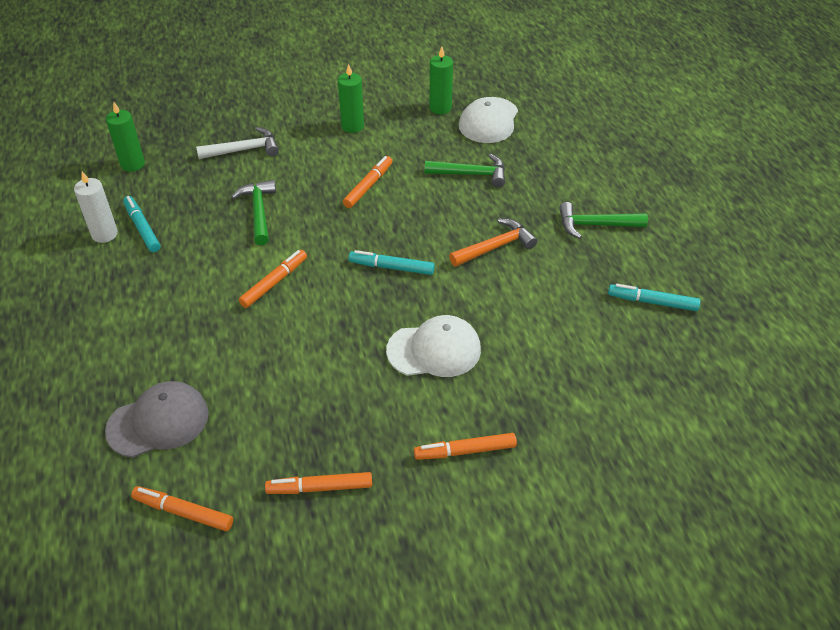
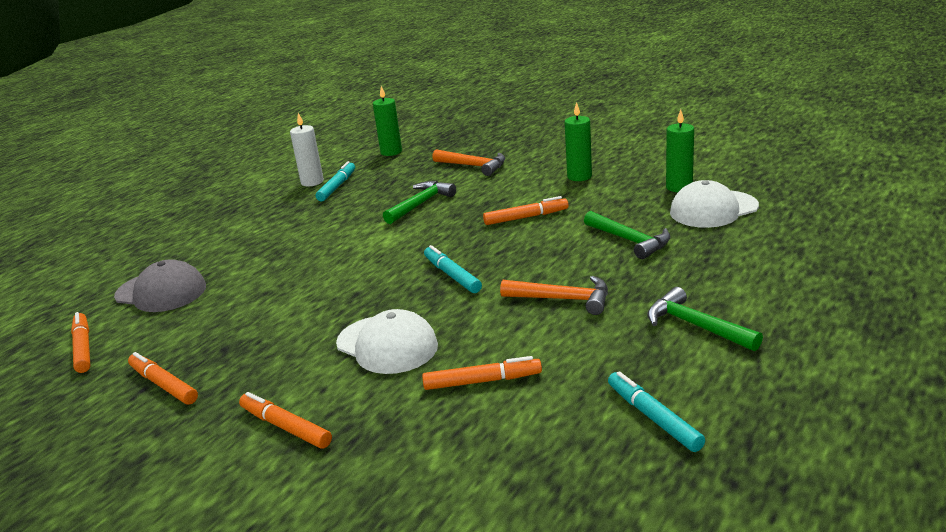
camera: 50 degrees right, 20 degrees down
white hammer [196,127,279,159] -> orange hammer [432,149,505,176]
orange marker [239,250,307,308] -> orange marker moved to [422,356,542,390]

